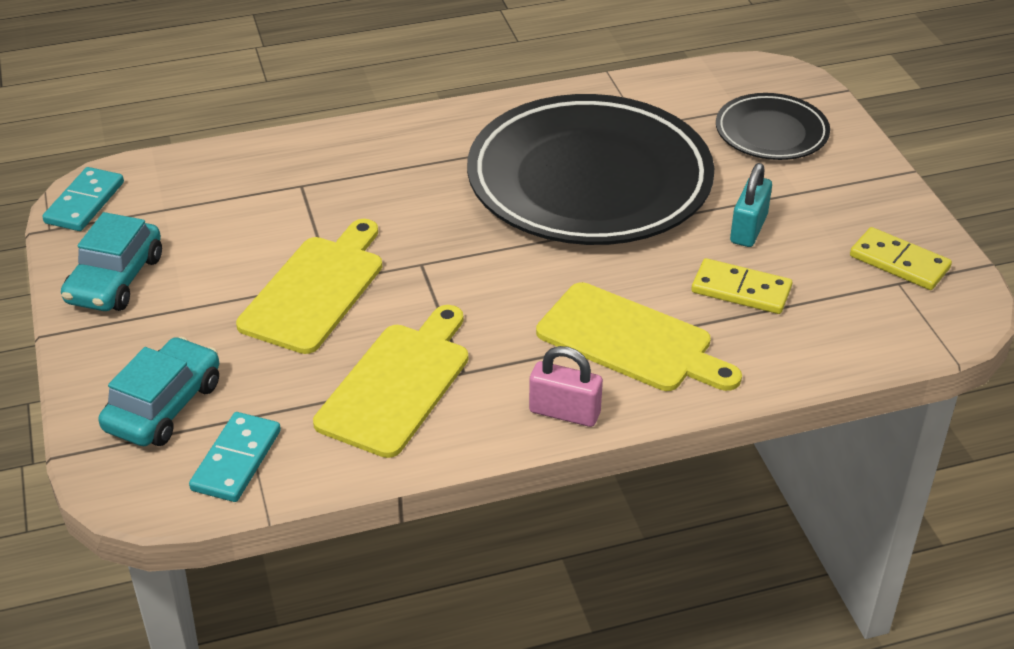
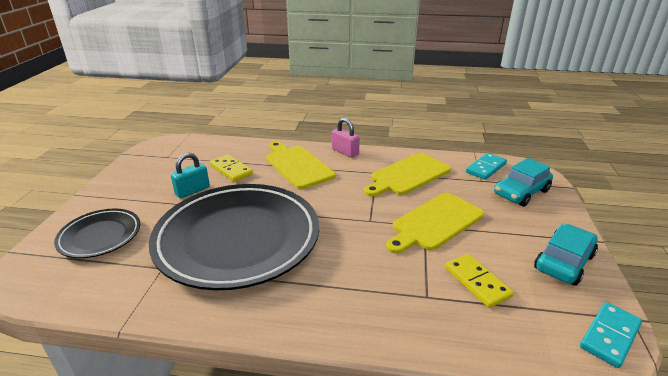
camera: 155 degrees left, 10 degrees down
yellow domino [850,227,952,290] -> yellow domino moved to [445,254,514,308]

